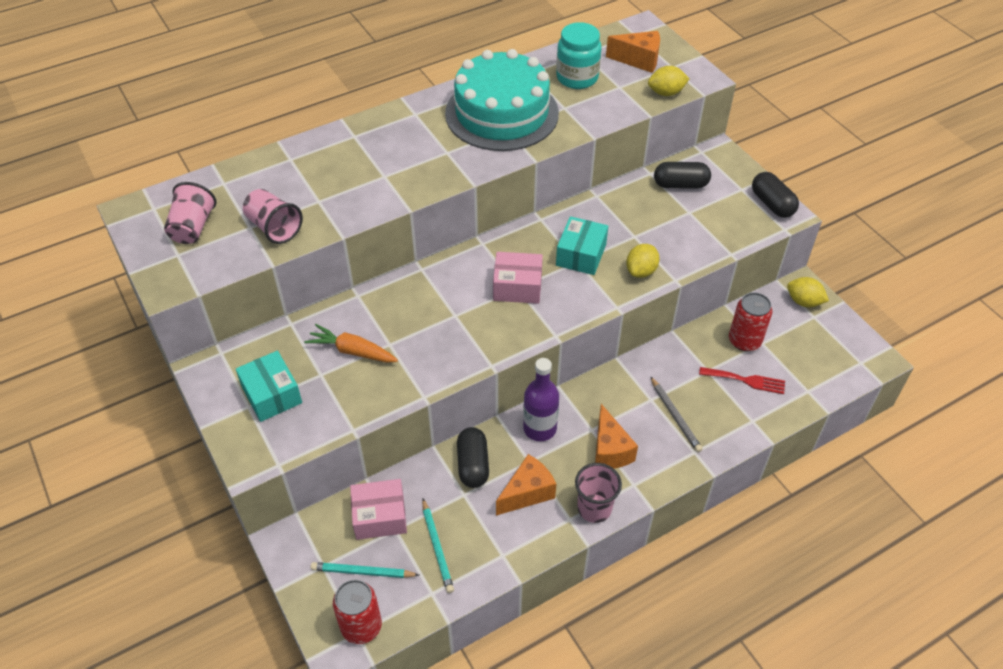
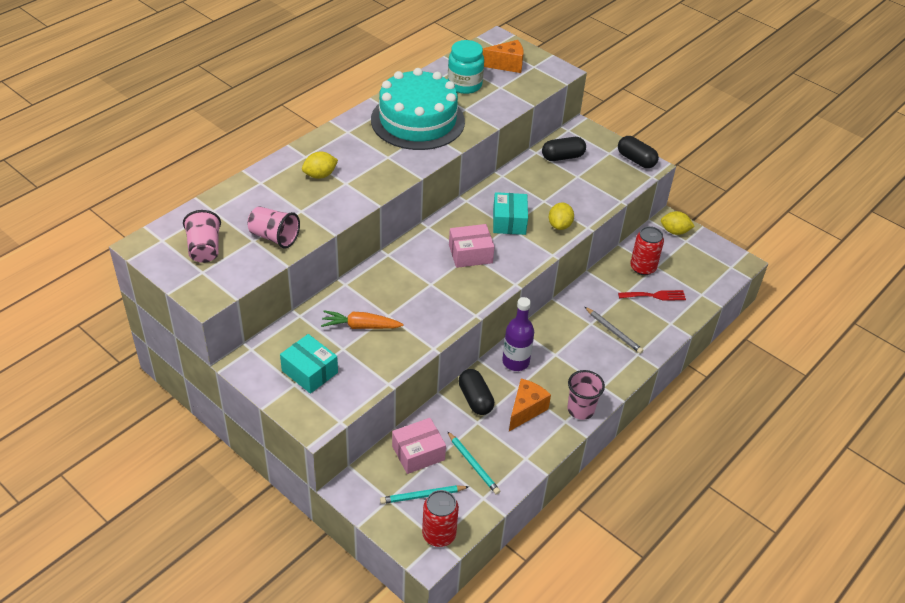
camera: 20 degrees left, 5 degrees down
orange cheese [595,404,638,469] -> none
yellow lemon [648,66,690,96] -> yellow lemon moved to [302,152,338,179]

